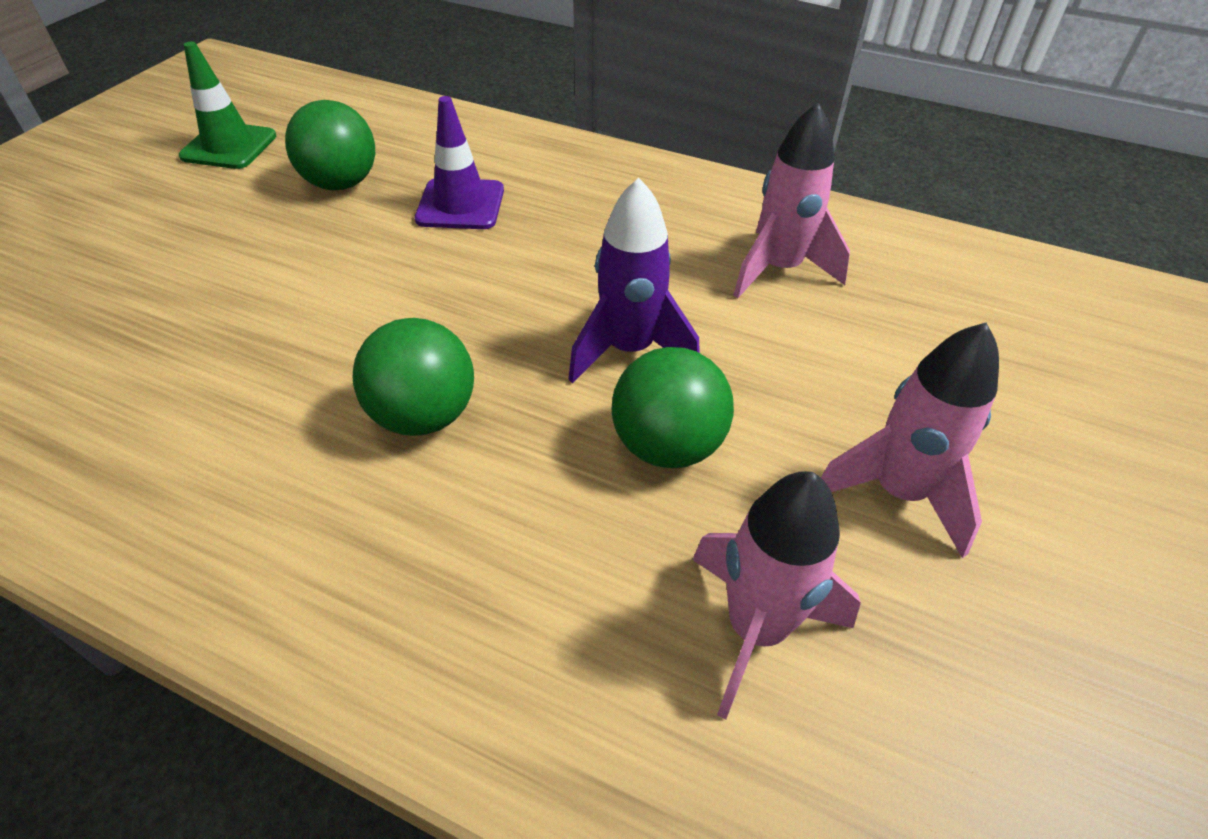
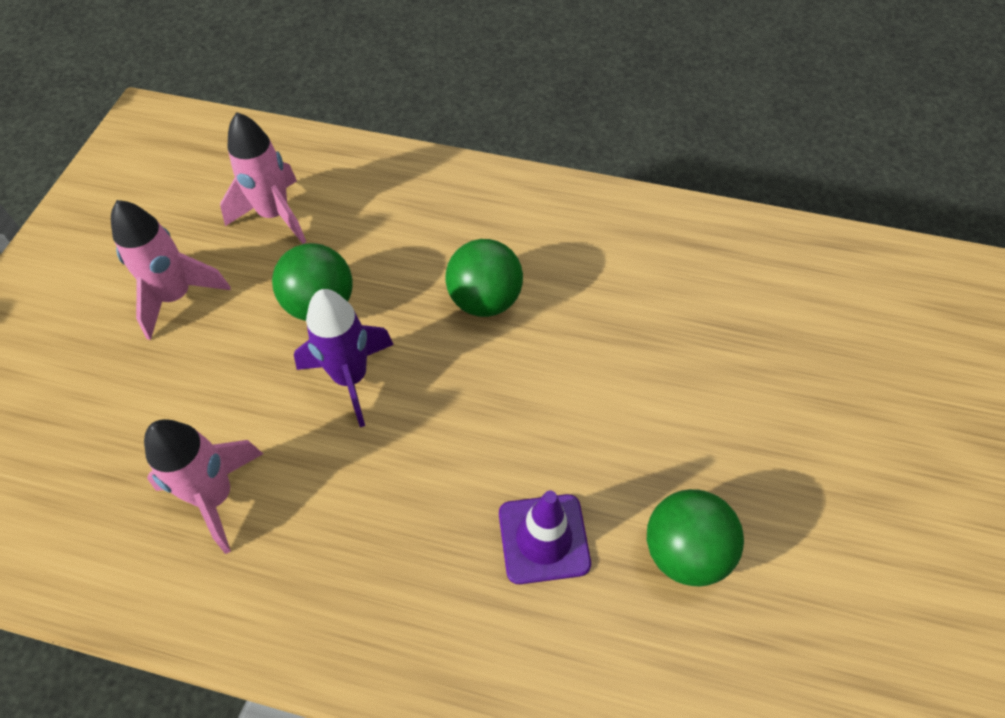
camera: 170 degrees right, 10 degrees up
green traffic cone [179,41,276,169] -> none

